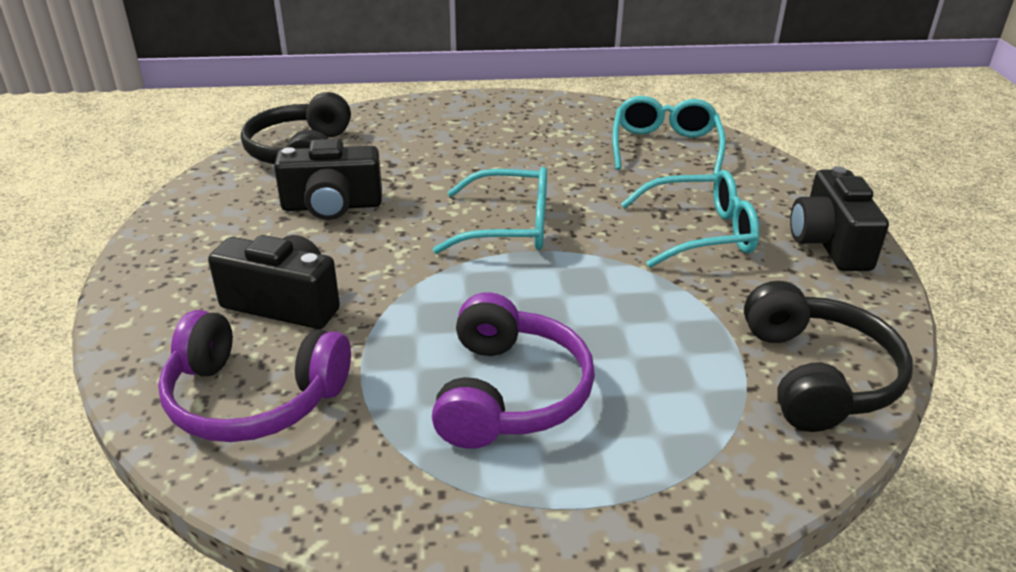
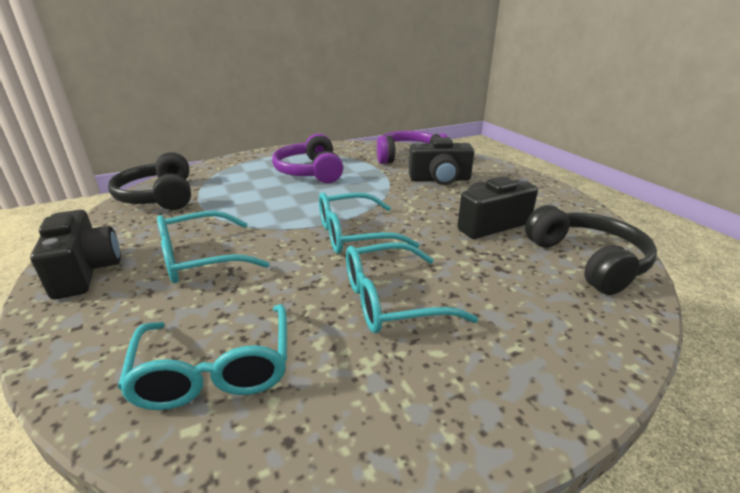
camera: 160 degrees right, 5 degrees down
none -> turquoise glasses [346,242,478,333]

